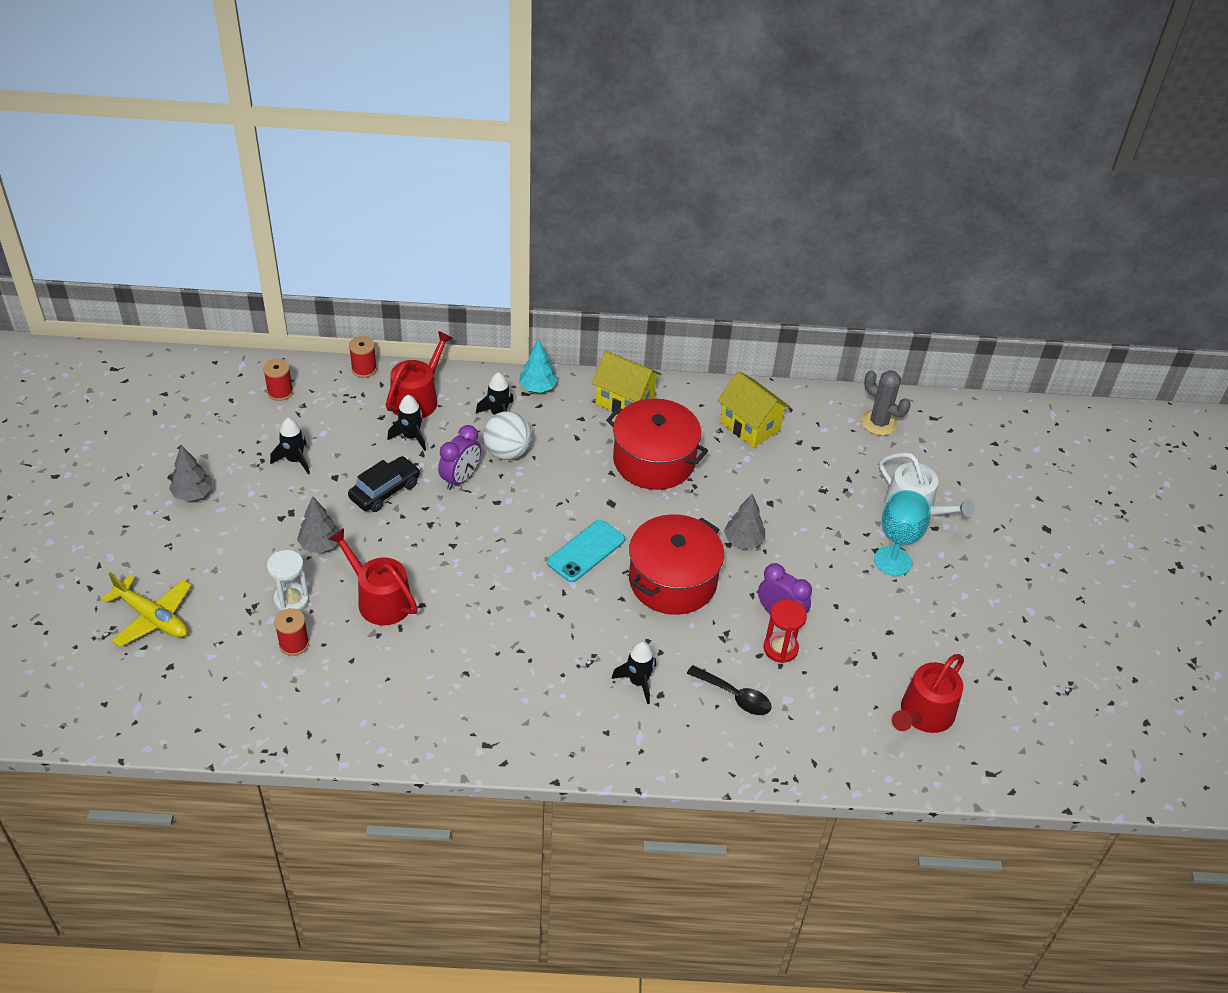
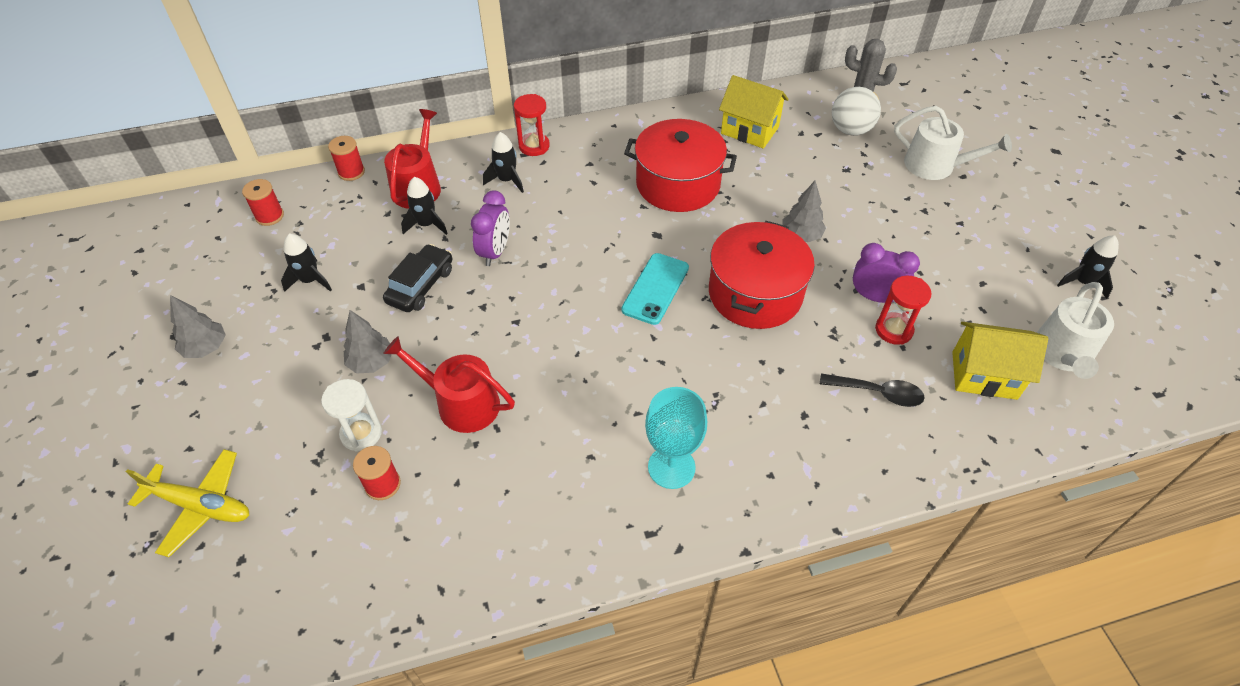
camera: 15 degrees left, 5 degrees up
white ball [483,411,532,460] -> white ball moved to [832,87,881,136]
turquoise tree [519,339,558,393] -> red hourglass [514,94,550,156]
yellow house [592,351,662,414] -> yellow house moved to [952,322,1048,400]
black rocket [611,641,656,704] -> black rocket moved to [1057,235,1119,299]
turquoise goblet [874,490,931,576] -> turquoise goblet moved to [645,387,707,489]
red watering can [892,654,964,733] -> white watering can [1037,282,1114,379]

